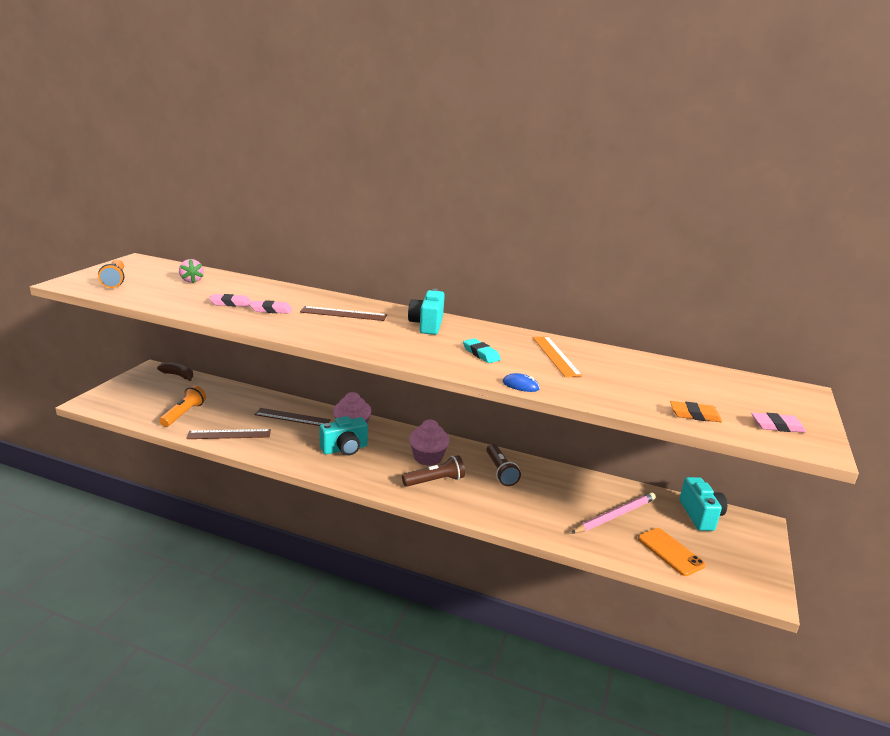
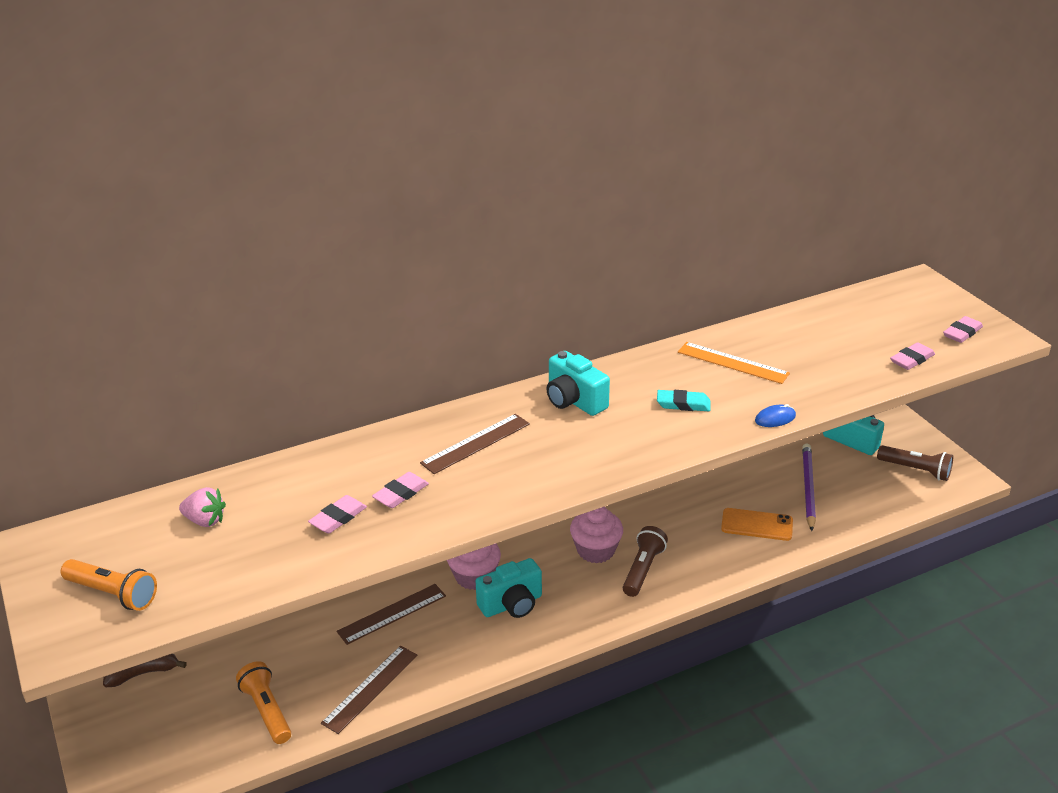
camera: 45 degrees left, 10 degrees up
turquoise camera [319,416,368,455] -> turquoise camera turned 45 degrees clockwise [476,558,542,618]
brown flashlight [487,444,521,486] -> brown flashlight moved to [877,445,953,481]
pink pencil [571,493,656,534] -> purple pencil [802,444,816,531]
orange phone [638,528,706,576] -> orange phone moved to [721,508,793,541]
orange eraser [670,401,722,422] -> pink eraser [890,342,935,370]

